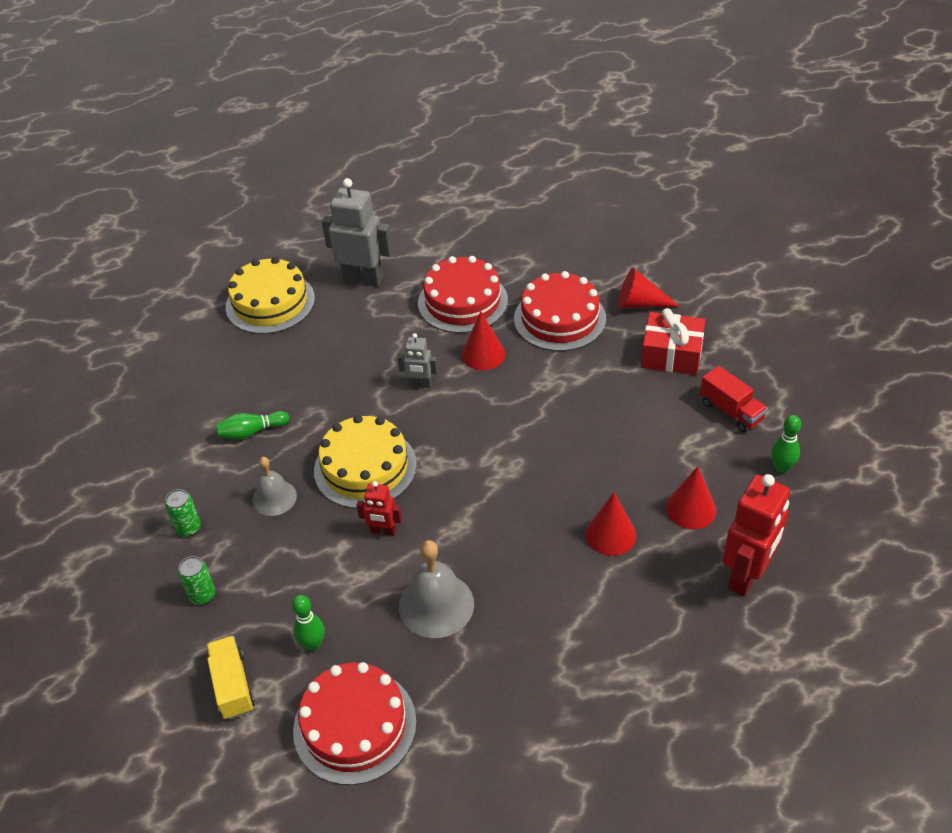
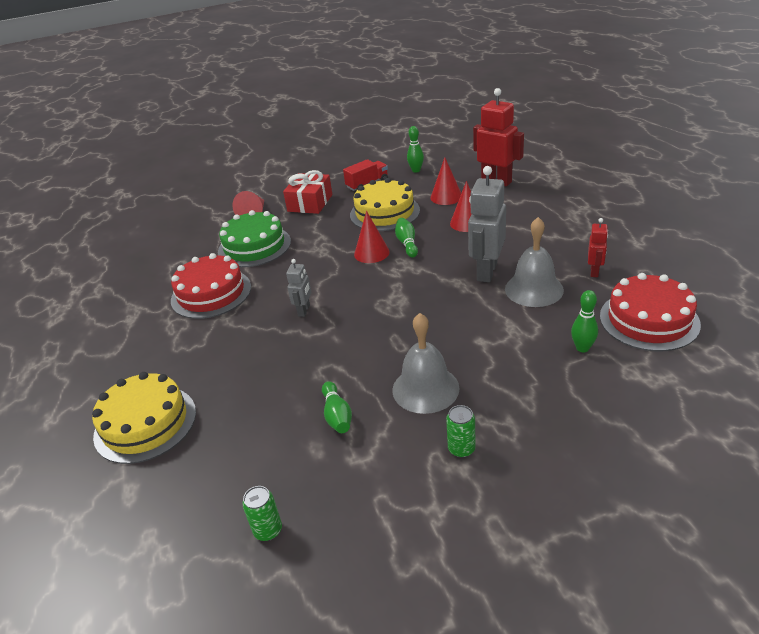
camera: 85 degrees left, 10 degrees down
green can [178,556,215,604] -> green can moved to [242,486,282,541]
yellow truck [206,636,255,720] -> none
grey bell [252,457,297,516] -> grey bell [392,313,460,414], size x1.56
yellow cake [314,415,417,509] -> yellow cake moved to [350,178,420,231]
grey robot [322,178,393,287] -> grey robot moved to [468,166,506,282]
red robot [356,481,402,536] -> red robot moved to [588,218,608,277]
red cone [462,311,505,370] -> red cone moved to [354,211,390,263]
red cake [514,271,606,351] -> green cake [218,210,291,267]
none -> green bowling pin [395,218,418,258]

